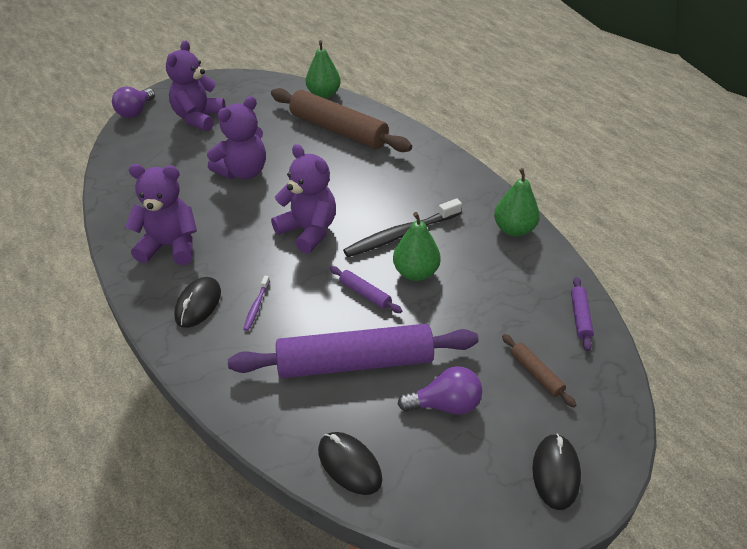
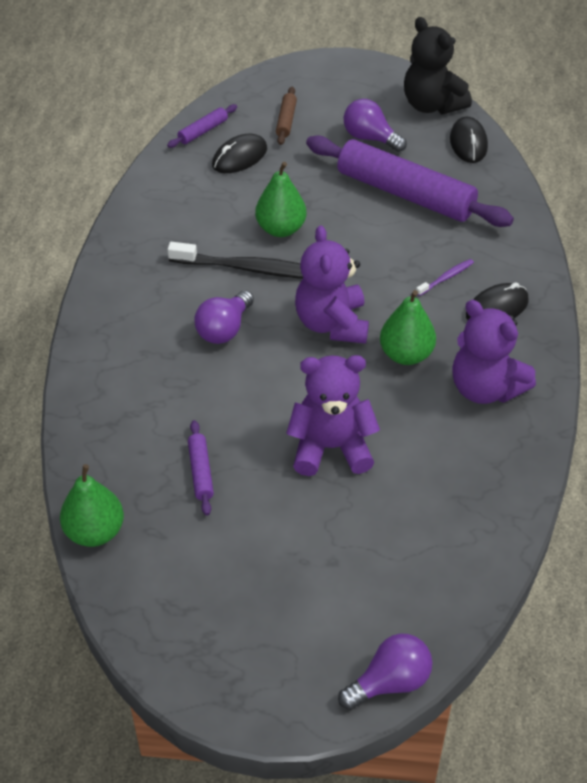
camera: 140 degrees left, 5 degrees up
purple teddy bear [166,40,225,131] -> none
brown rolling pin [271,88,412,152] -> none
purple rolling pin [330,266,402,313] -> purple rolling pin moved to [188,420,214,516]
green pear [494,168,540,237] -> green pear moved to [380,290,436,365]
black mouse [532,434,581,510] -> black mouse moved to [212,133,267,173]
none -> purple light bulb [195,290,254,344]
none -> black teddy bear [404,17,472,114]

